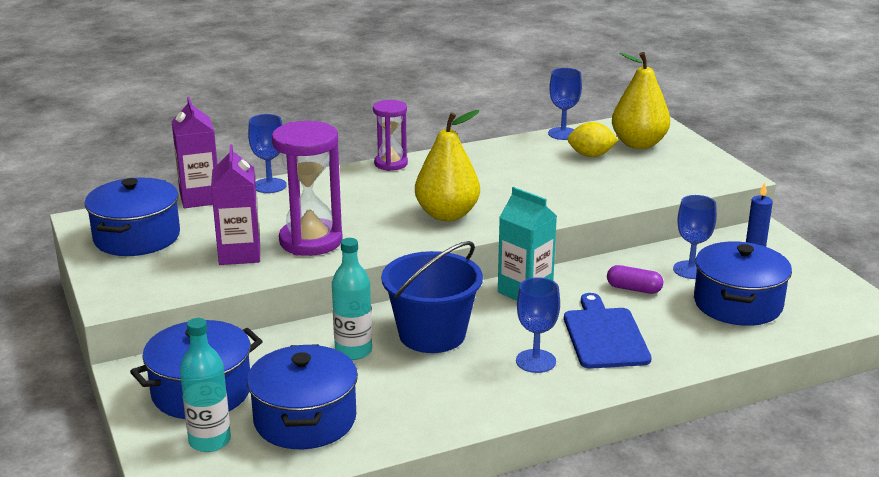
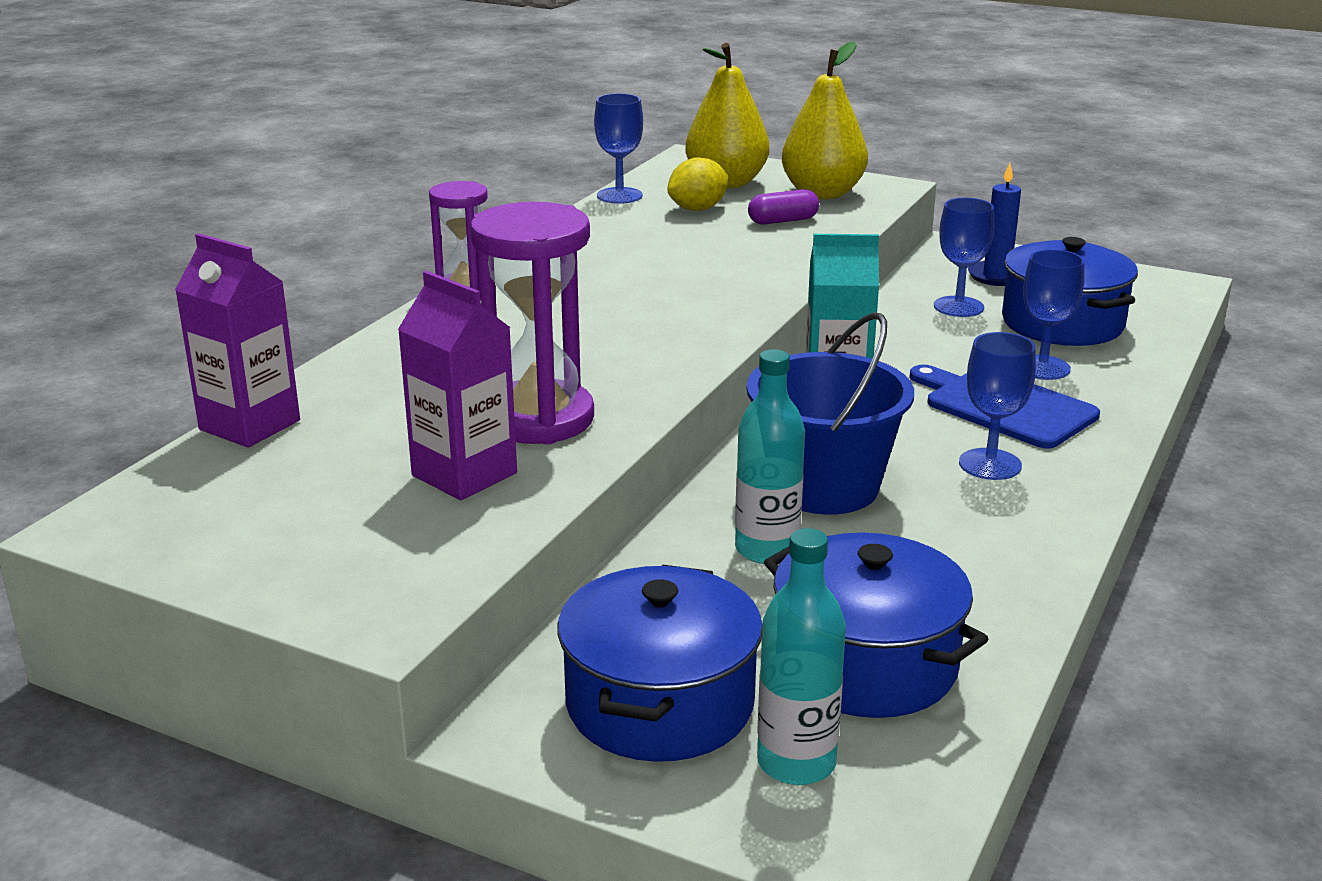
camera: 40 degrees left, 0 degrees up
blue pot [85,177,180,256] -> none
blue goblet [248,114,287,193] -> blue goblet moved to [1023,249,1085,380]
yellow pear [415,110,480,221] -> yellow pear moved to [782,41,868,199]
purple capsule [607,265,663,294] -> purple capsule moved to [748,189,819,225]

